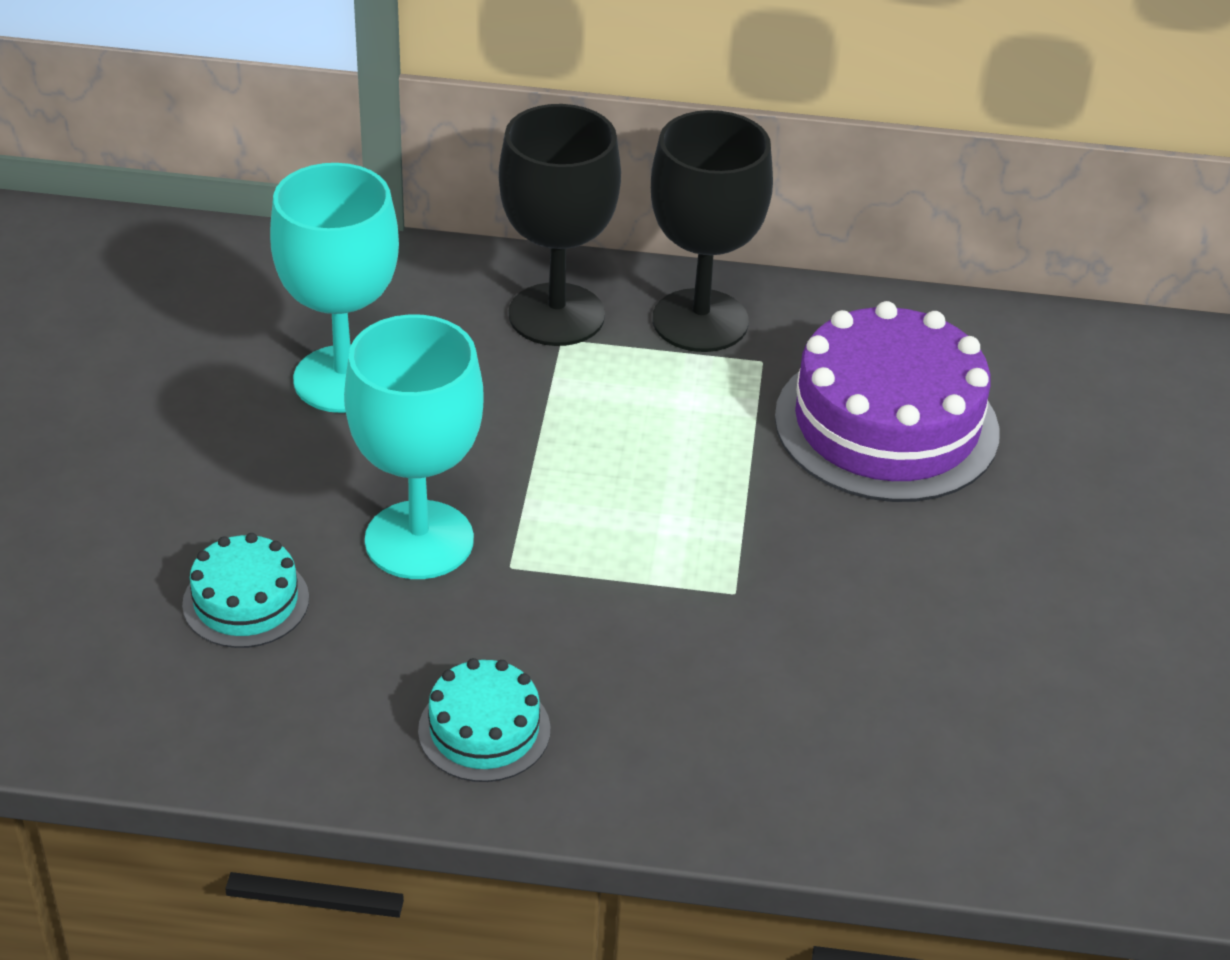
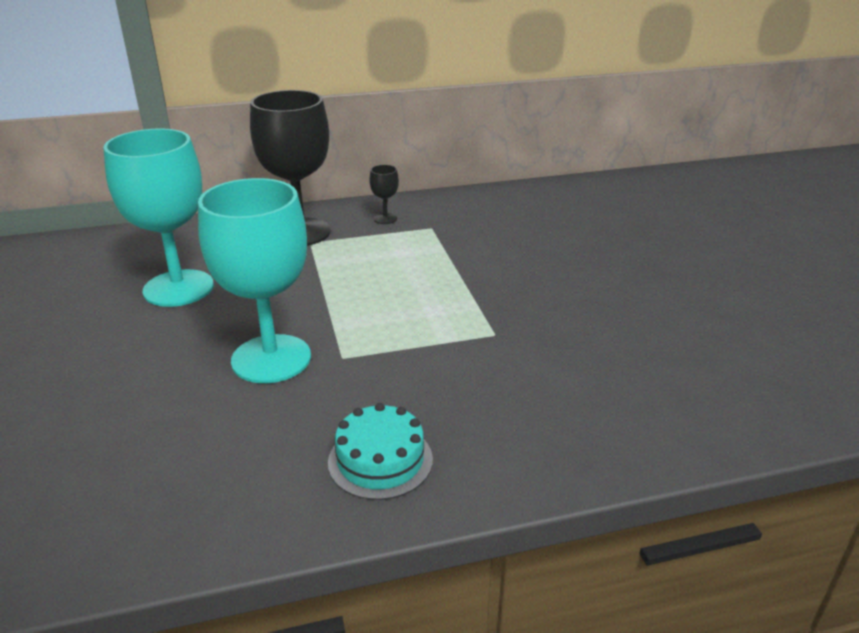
camera: 20 degrees left, 10 degrees down
turquoise cake [182,533,309,648] -> none
black goblet [651,110,773,352] -> black goblet [370,165,399,224], size x0.41
purple cake [775,301,999,502] -> none

